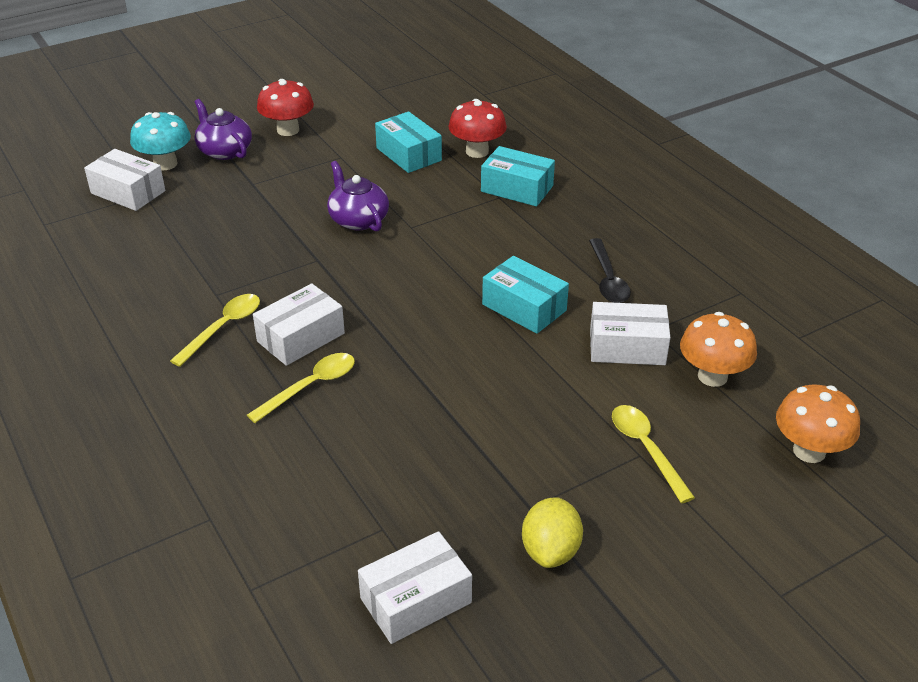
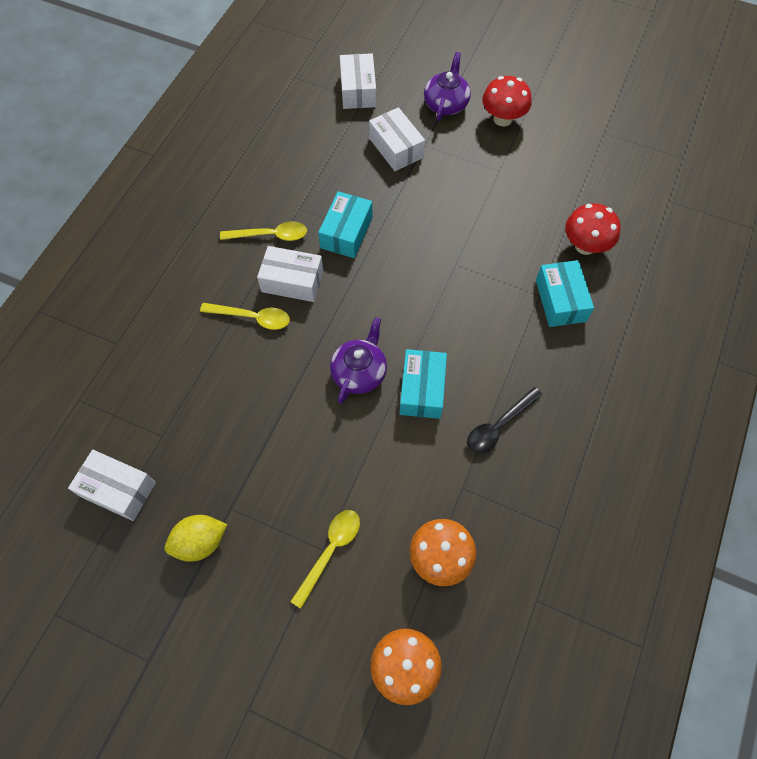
camera: 55 degrees right, 25 degrees up
turquoise mushroom [130,112,191,170] -> none
purple teapot [327,161,389,232] -> purple teapot moved to [330,317,387,404]
turquoise box [375,111,442,173] -> turquoise box moved to [318,191,373,258]
white box [590,302,671,365] -> white box moved to [369,107,425,171]

